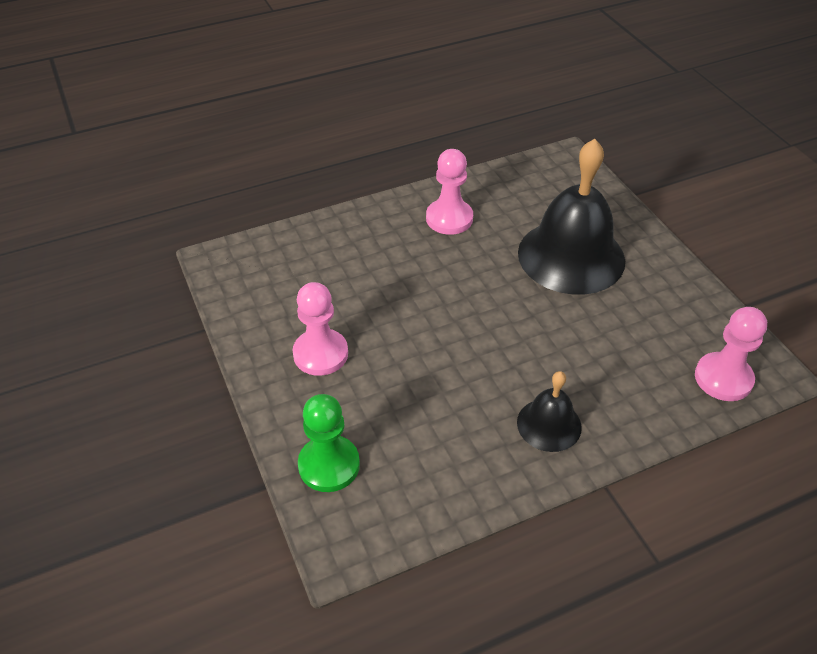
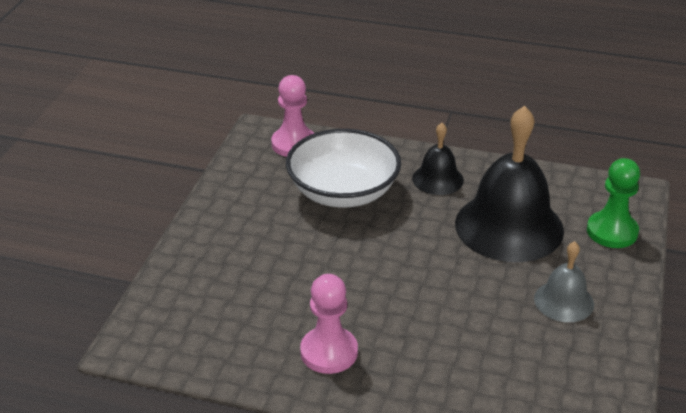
camera: 140 degrees left, 10 degrees down
pink pawn [293,282,348,376] -> grey bell [534,241,594,322]
black bell [518,139,625,295] -> black bell moved to [455,106,564,262]
none -> white bowl [286,129,401,208]

